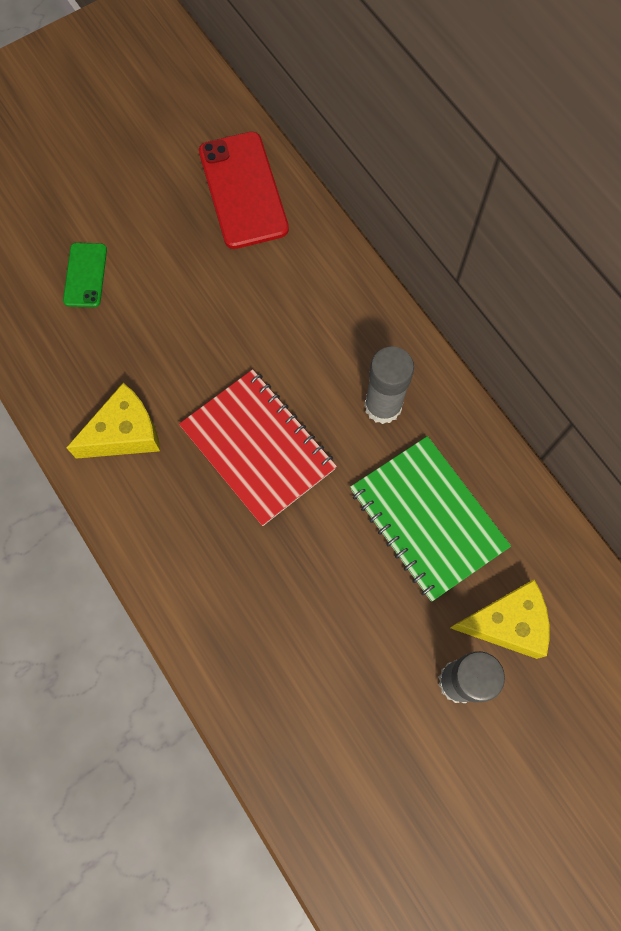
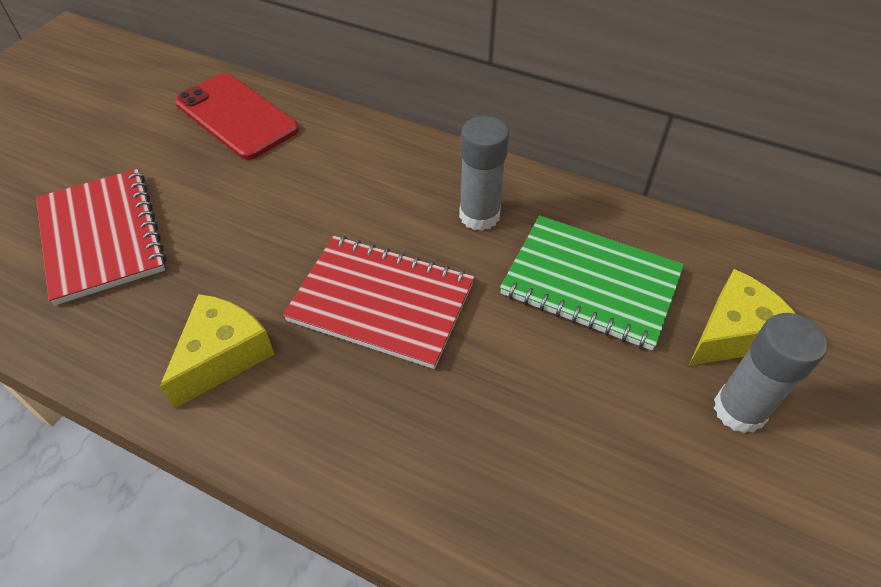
camera: 30 degrees left, 20 degrees down
green phone [63,243,107,307] -> red notebook [36,169,166,305]

